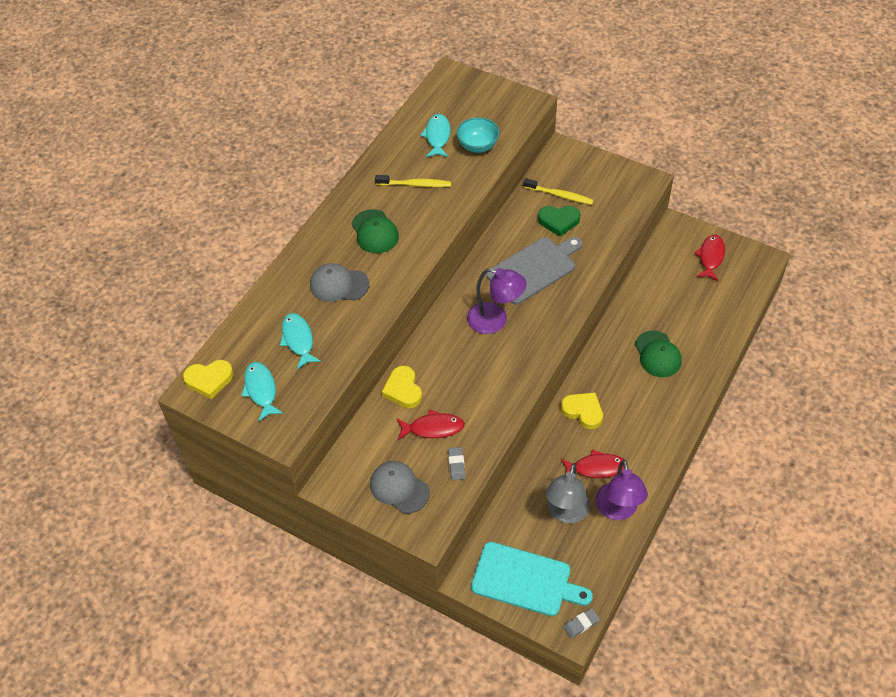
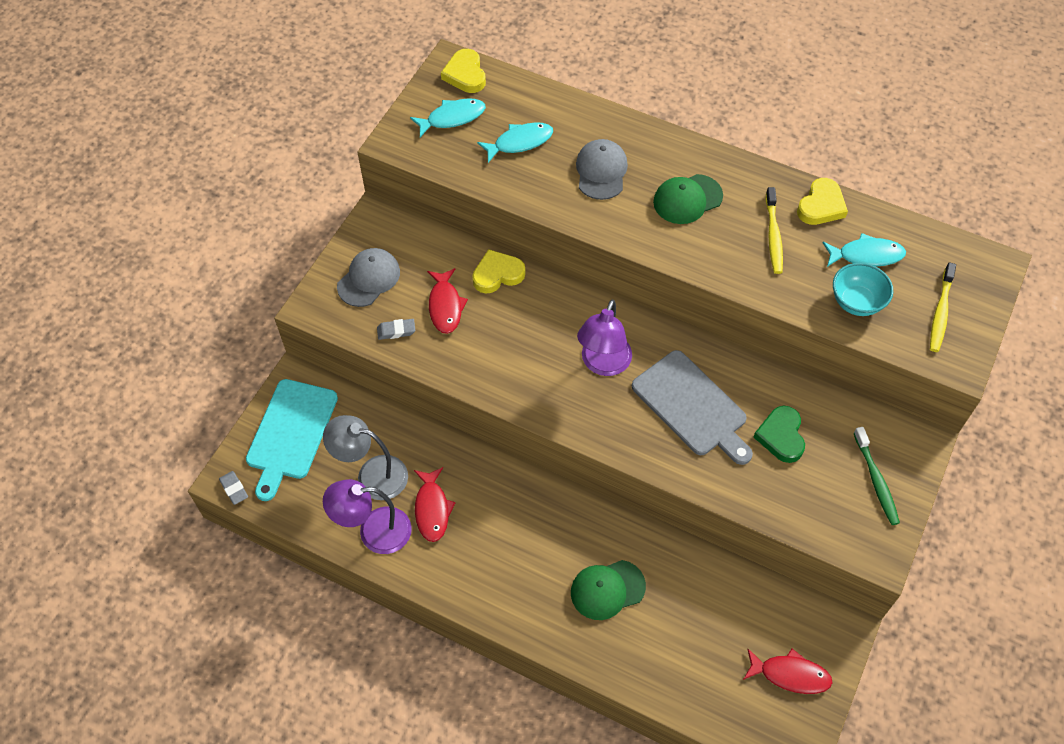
camera: 85 degrees right, 5 degrees up
yellow toothbrush [523,178,594,205] -> yellow toothbrush moved to [930,262,956,352]
yellow heart [561,393,603,429] -> yellow heart moved to [797,178,848,225]
none -> green toothbrush [854,427,900,525]

